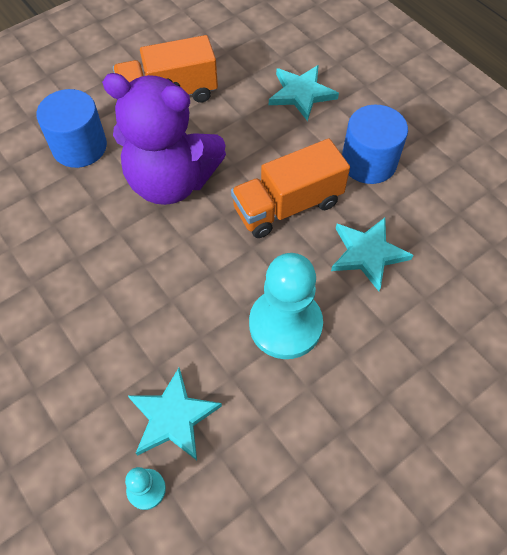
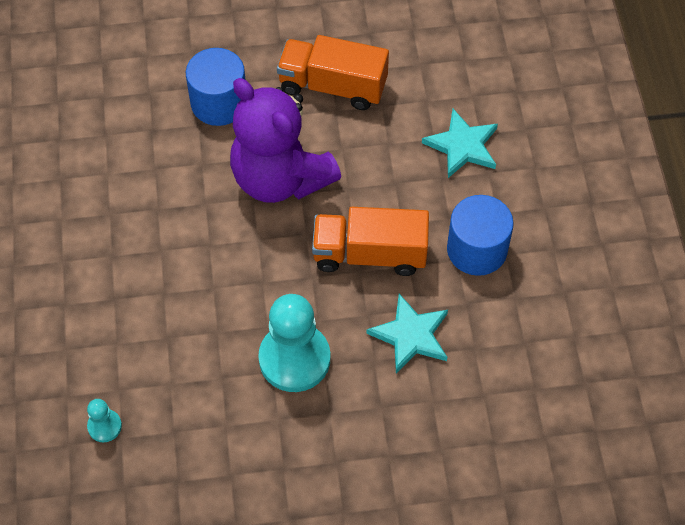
camera: 30 degrees right, 0 degrees up
turquoise star [128,368,222,460] -> none

